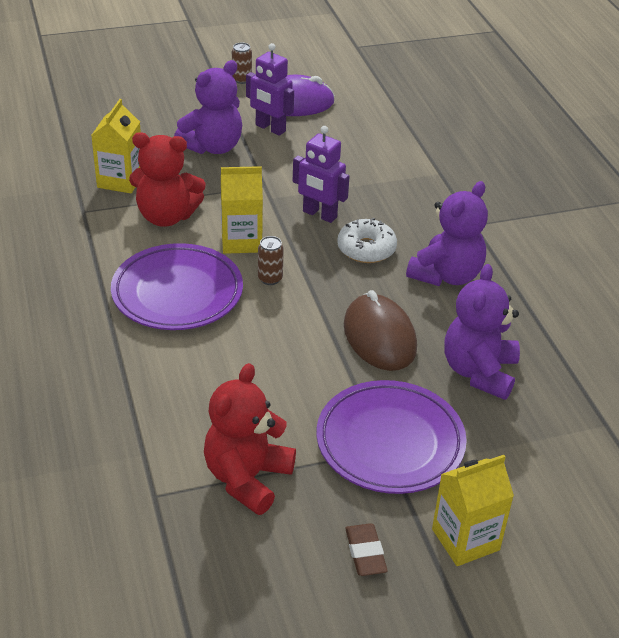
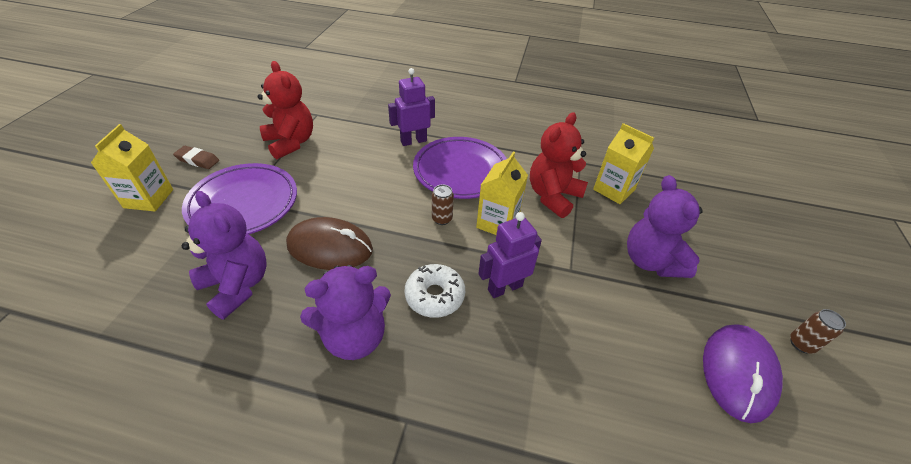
camera: 120 degrees right, 5 degrees up
purple robot [246,43,294,136] -> purple robot moved to [388,68,435,146]
purple teddy bear [406,181,488,286] -> purple teddy bear turned 90 degrees counterclockwise [300,265,391,360]

